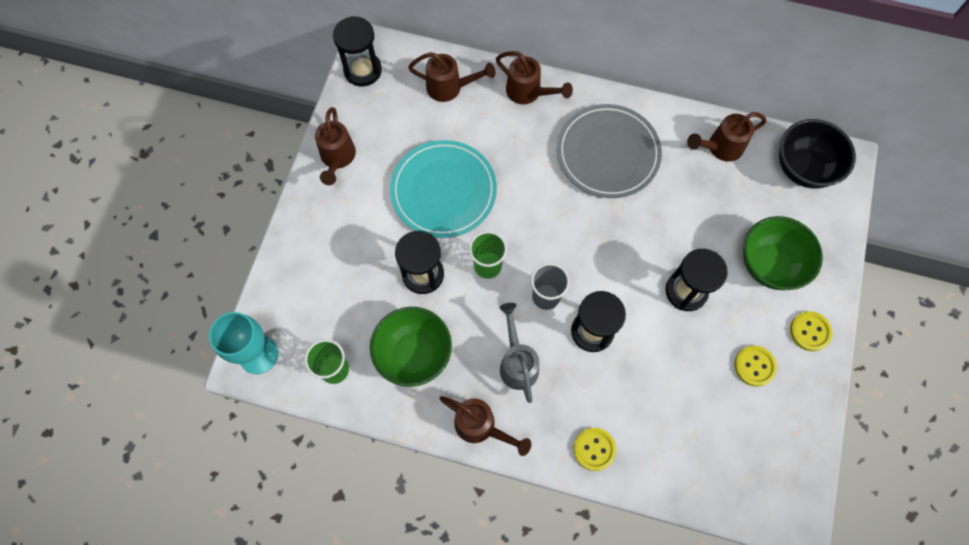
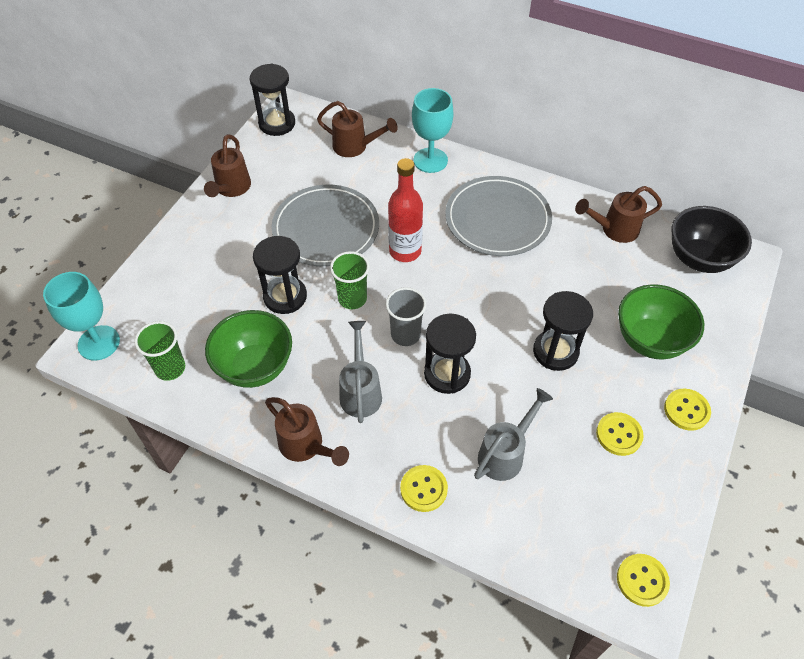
camera: 10 degrees right, 15 degrees down
turquoise plate [390,140,497,238] -> grey plate [272,185,379,266]
brown watering can [496,51,573,104] -> turquoise goblet [412,88,454,173]
none -> red bottle [388,158,423,262]
none -> grey watering can [474,388,553,481]
none -> yellow button [617,554,670,607]

